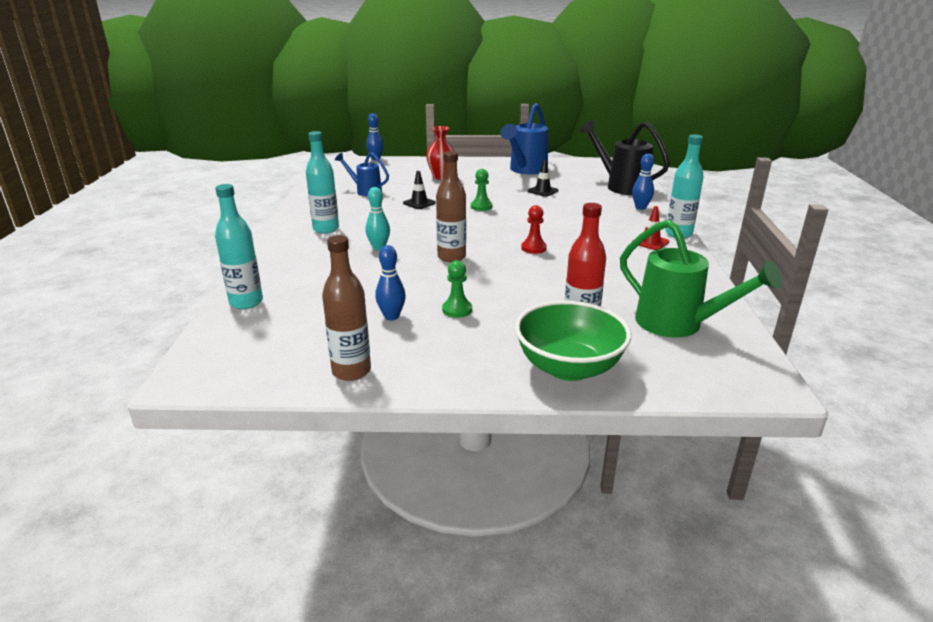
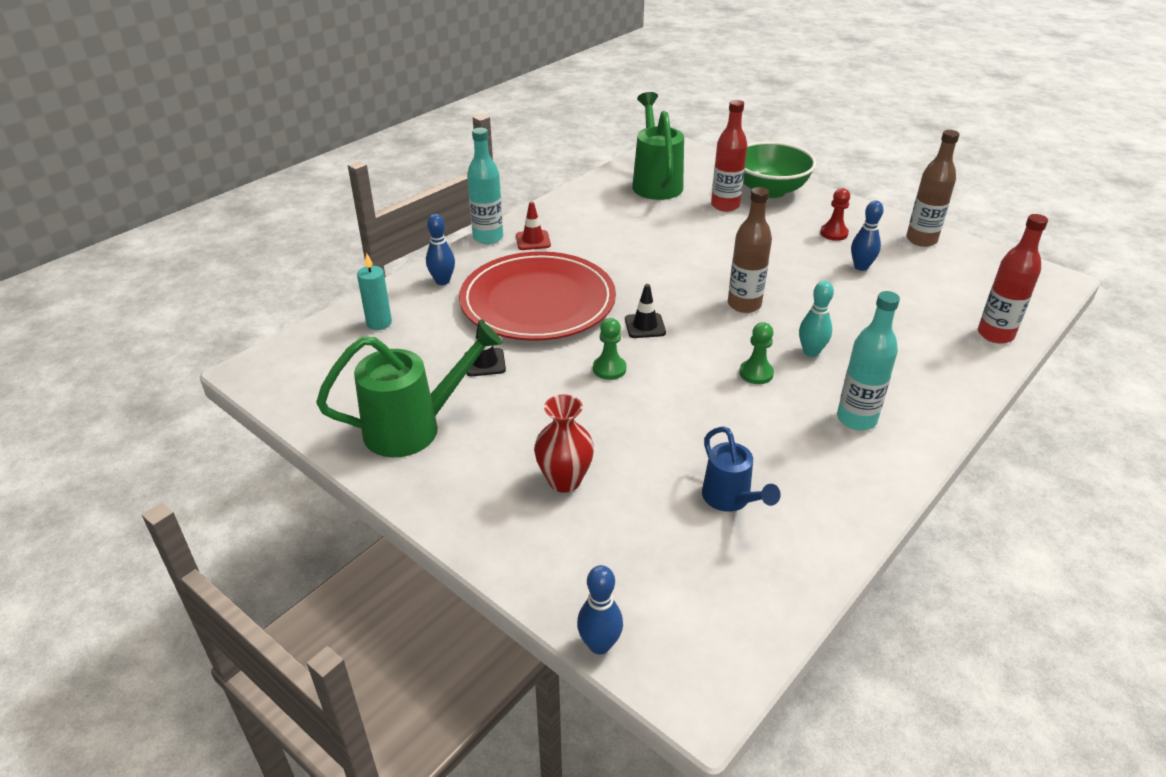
camera: 140 degrees left, 10 degrees up
turquoise bottle [215,184,263,309] -> red bottle [978,214,1048,344]
black traffic cone [403,171,436,209] -> black traffic cone moved to [625,284,666,338]
green pawn [442,260,472,318] -> green pawn moved to [739,322,774,384]
blue watering can [500,103,548,174] -> green watering can [316,321,503,457]
red pawn [521,205,547,254] -> red pawn moved to [820,188,850,241]
black watering can [580,120,670,195] -> turquoise candle [357,253,392,330]
none -> red plate [459,251,616,341]

